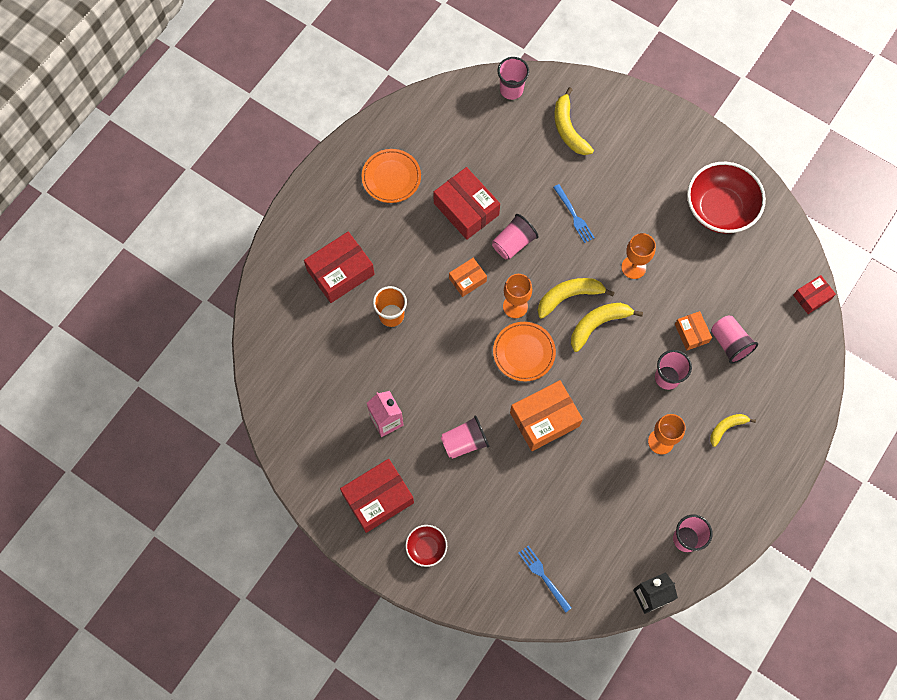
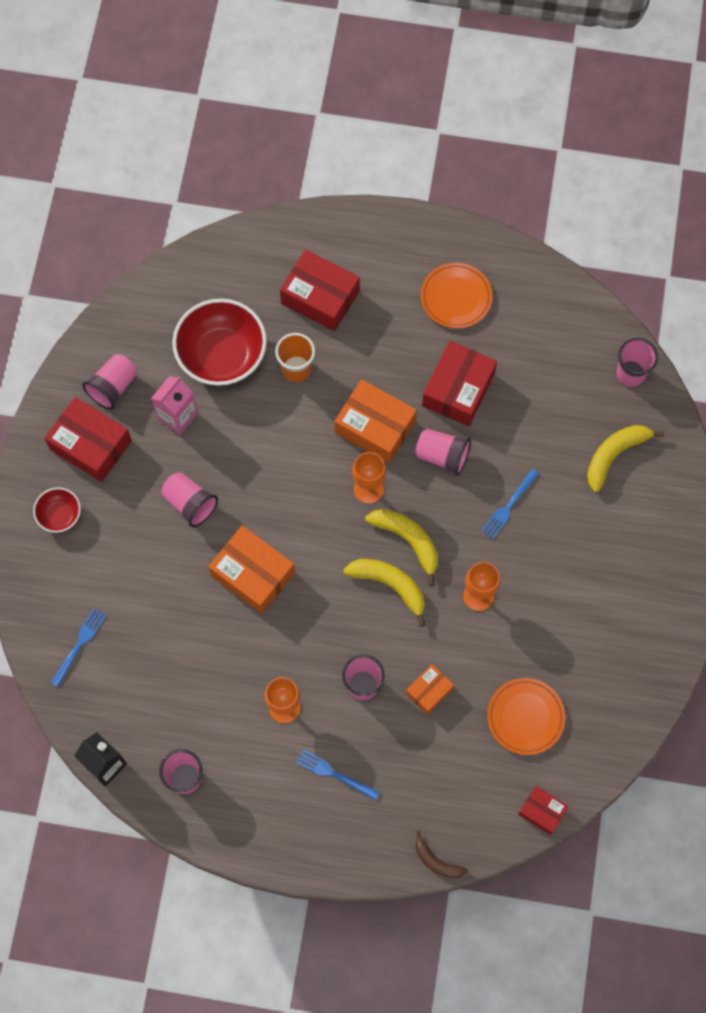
camera: 65 degrees right, 0 degrees up
orange box [449,258,487,297] -> orange box [334,379,417,463], size x1.80
orange plate [493,322,556,382] -> orange plate moved to [487,678,565,755]
red bowl [687,162,766,233] -> red bowl moved to [172,298,267,386]
yellow banana [710,414,756,447] -> blue fork [296,749,380,801]
pink cup [711,316,758,364] -> pink cup moved to [82,354,137,410]
none -> brown banana [415,830,468,878]

